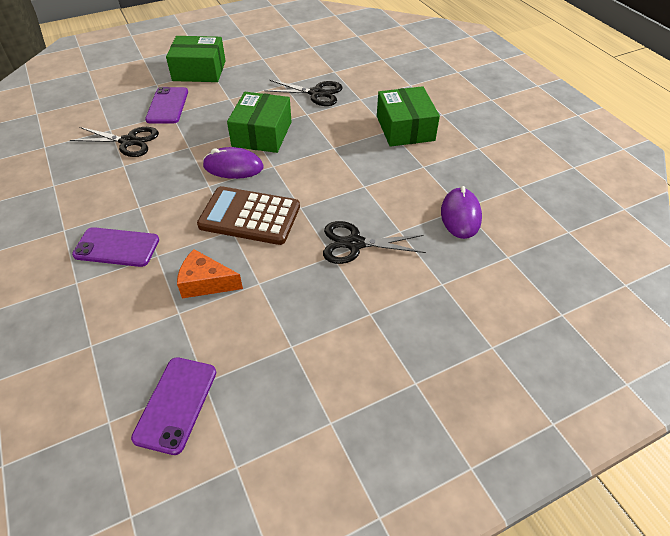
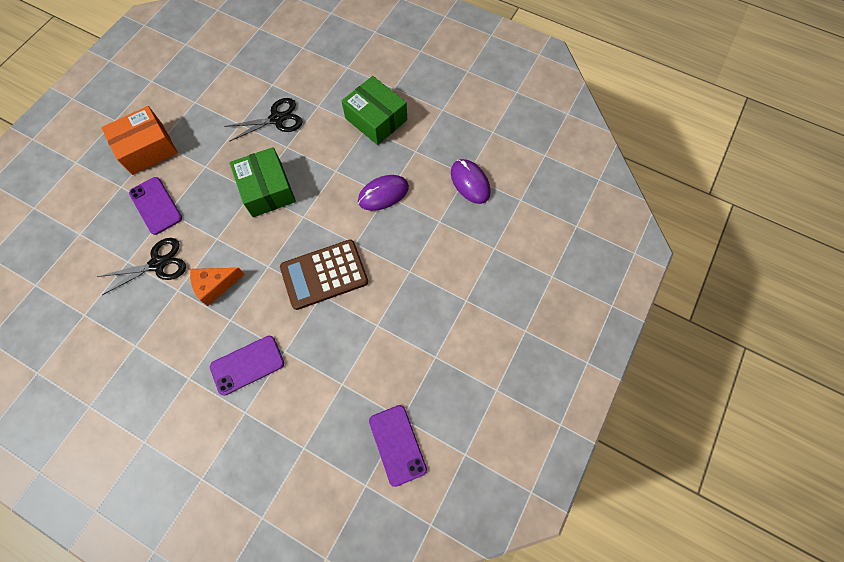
camera: 35 degrees left, 20 degrees up
green box [166,36,226,82] -> orange box [101,106,178,175]
orange cheese [177,249,243,298] -> orange cheese moved to [190,268,245,306]
purple mouse [203,147,263,179] -> purple mouse moved to [358,175,409,211]
black scissors [323,221,426,264] -> none

